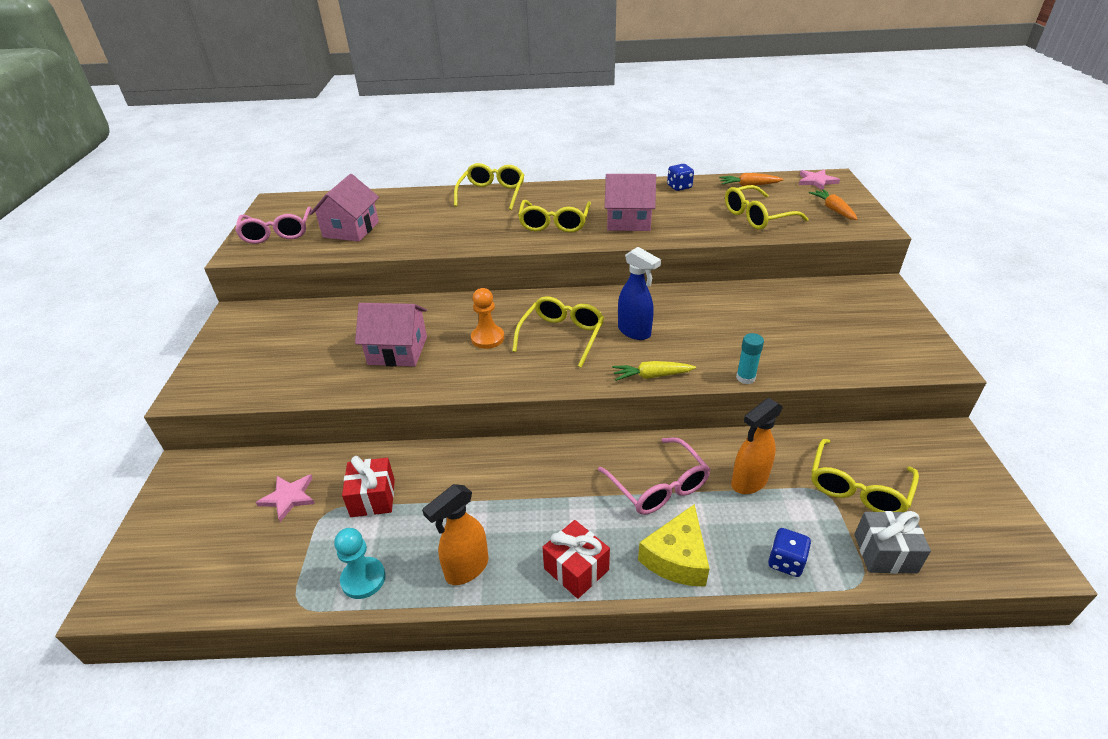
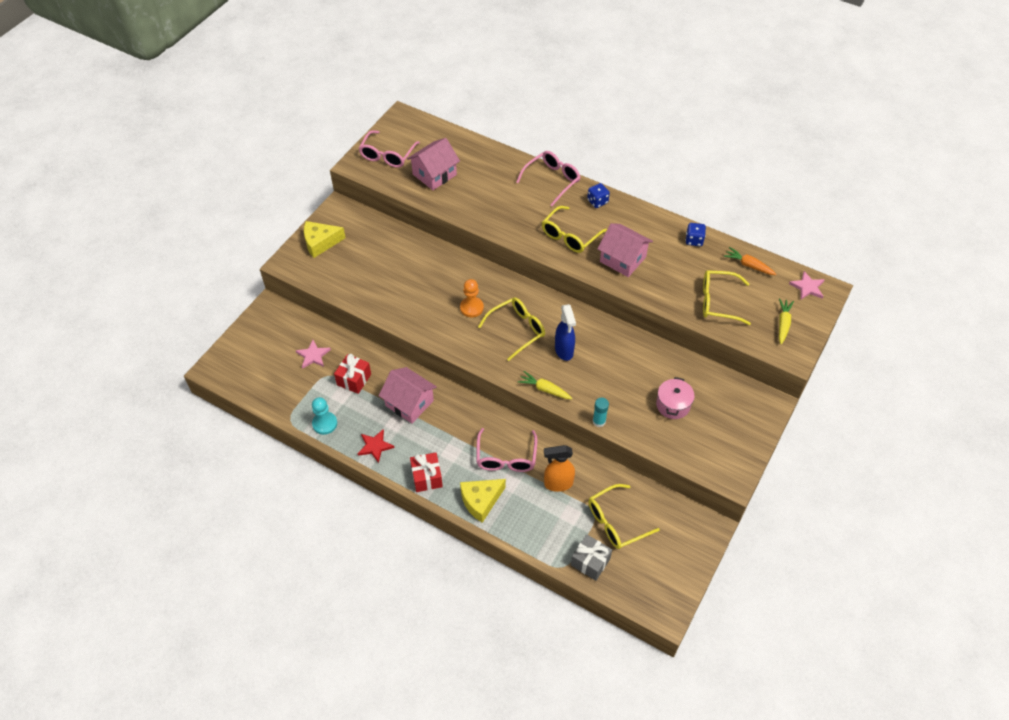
camera: 30 degrees right, 15 degrees up
pink house [355,303,427,367] -> pink house moved to [379,367,437,423]
orange spray bottle [422,484,489,585] -> red star [358,429,395,463]
yellow glasses [454,163,524,210] -> pink glasses [516,151,581,206]
blue dice [768,528,811,577] -> blue dice moved to [587,183,610,208]
orange carrot [809,189,857,220] -> yellow carrot [779,298,794,344]
none -> yellow cheese [304,221,346,258]
none -> pink pot [656,377,695,419]

